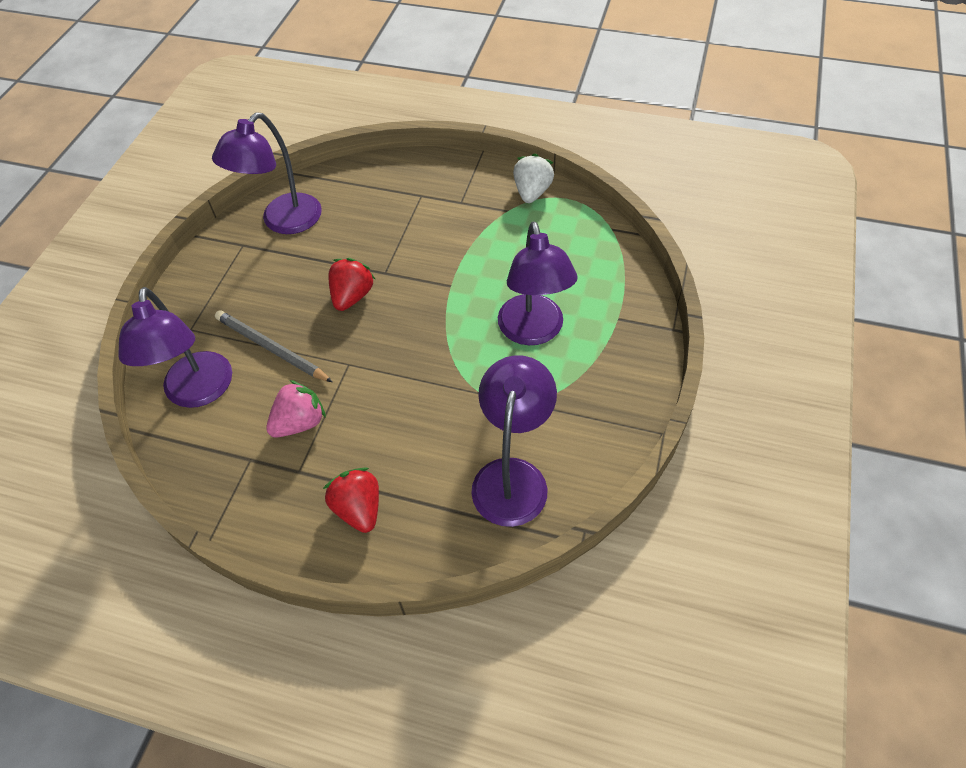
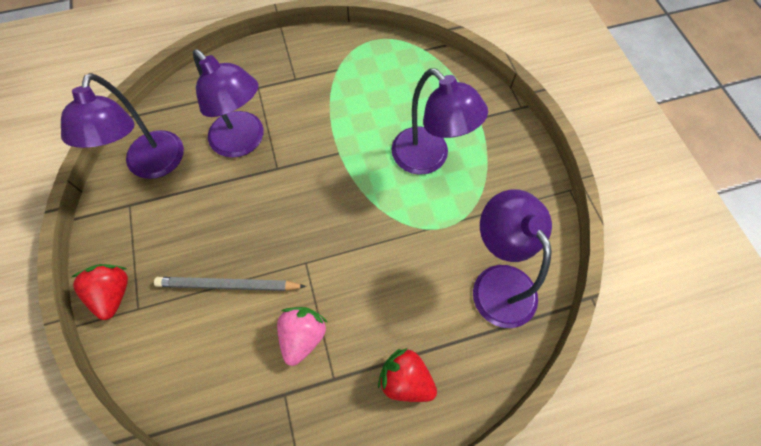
camera: 35 degrees left, 10 degrees up
purple lamp [118,287,232,408] -> purple lamp moved to [193,49,263,158]
red strawberry [328,258,376,311] -> red strawberry moved to [72,264,128,320]
white strawberry [513,154,554,203] -> none

